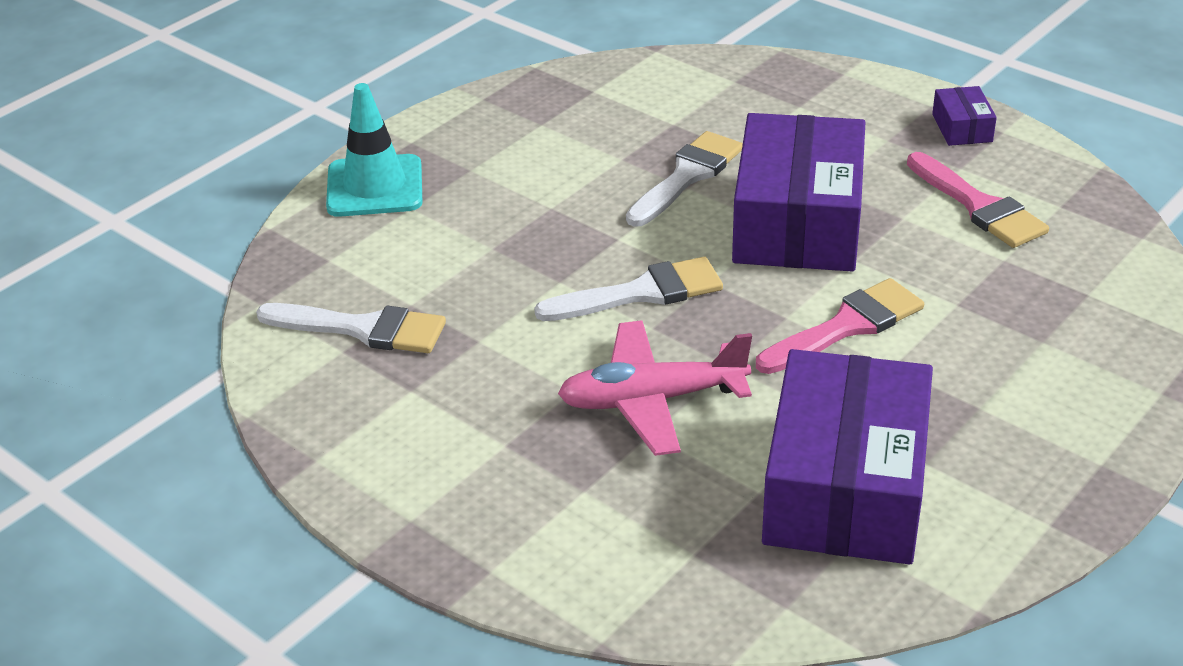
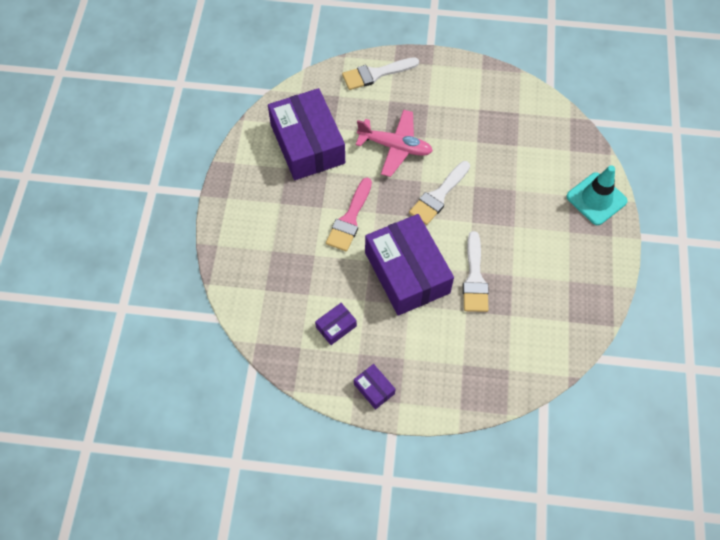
camera: 145 degrees right, 25 degrees up
white brush [256,303,446,353] -> white brush moved to [342,57,419,90]
pink plane [558,320,752,456] -> pink plane turned 60 degrees clockwise [356,110,433,177]
pink brush [907,152,1049,248] -> purple box [315,303,357,345]

